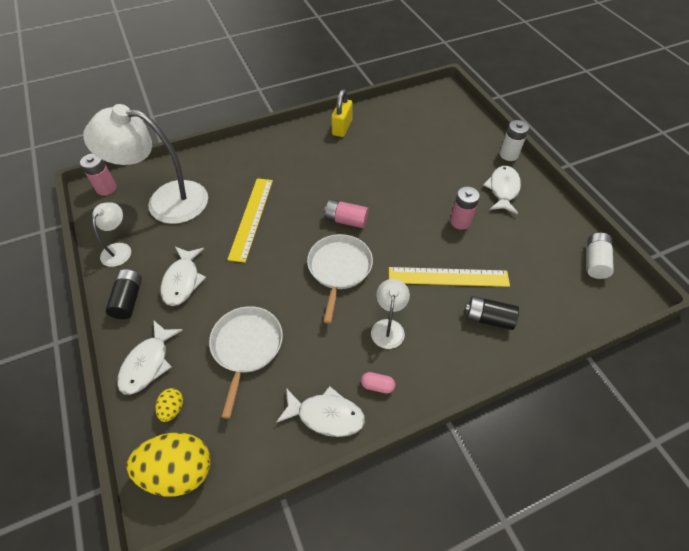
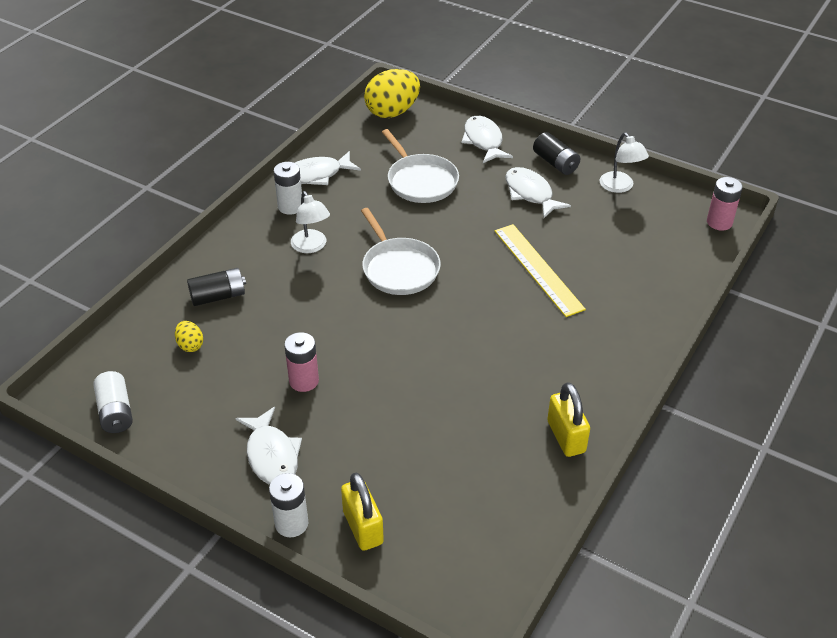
camera: 145 degrees right, 10 degrees down
white lamp [83,104,208,224] -> none
yellow egg [156,388,183,422] -> yellow egg moved to [175,321,203,352]
pink battery [324,199,369,228] -> none
pink capsule [361,372,395,394] -> white battery [274,162,302,215]
yellow ruler [389,267,510,287] -> none
none -> yellow padlock [341,473,384,551]

